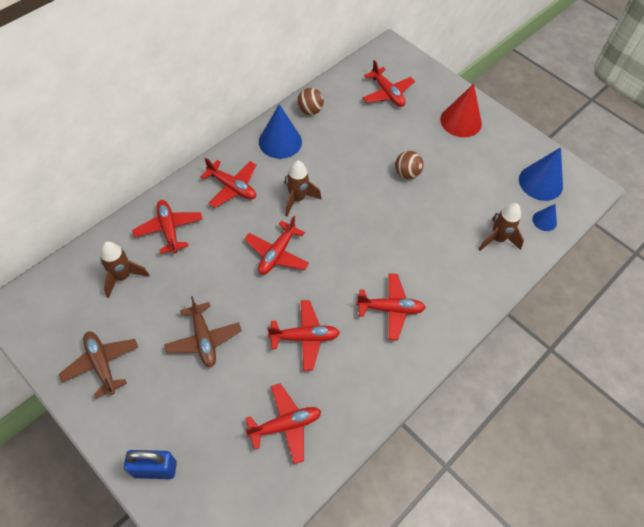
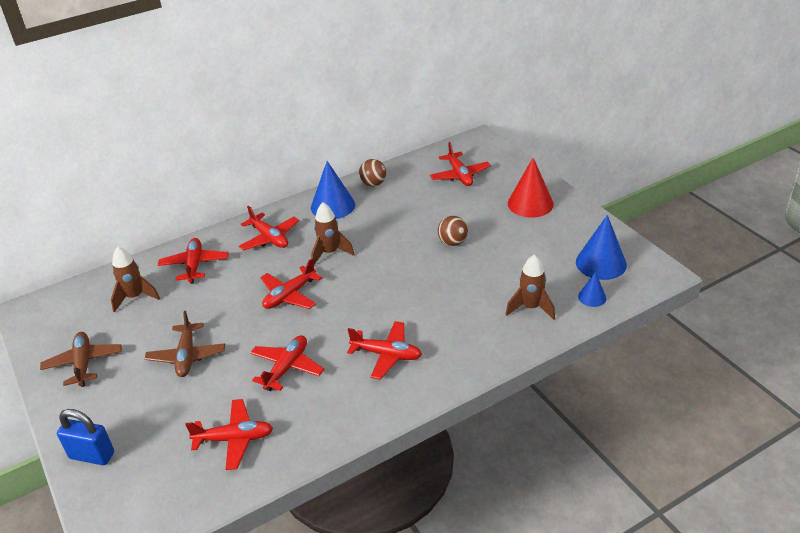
camera: 20 degrees right, 20 degrees down
red plane [268,300,340,371] -> red plane turned 75 degrees counterclockwise [250,335,324,391]

